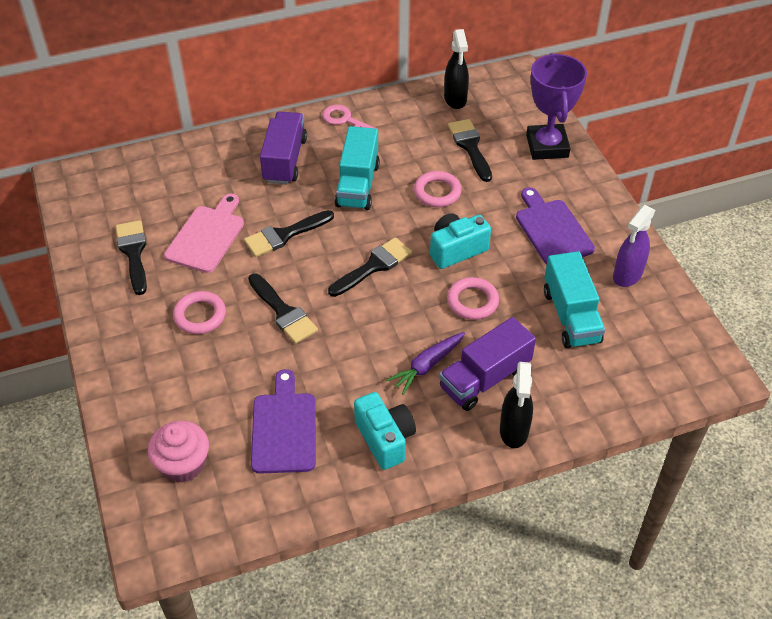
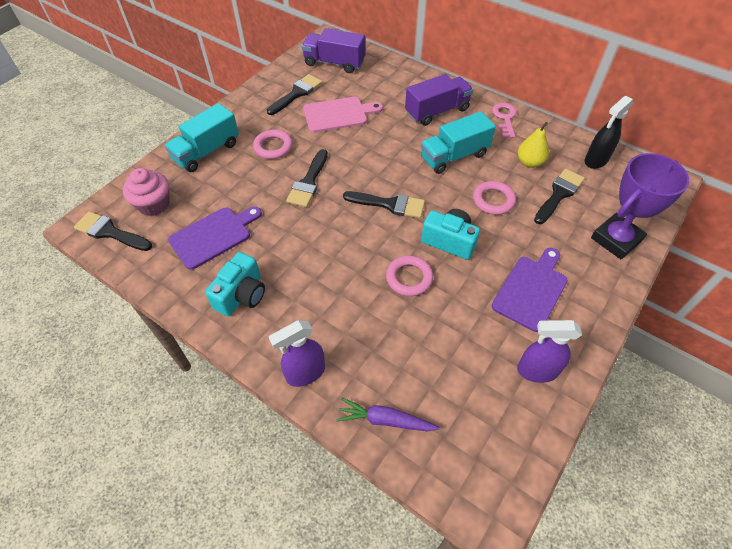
camera: 55 degrees right, 5 degrees up
black brush [244,210,334,257] -> black brush moved to [74,211,152,251]
purple carrot [386,332,465,395] -> purple carrot moved to [336,398,440,431]
purple truck [439,317,536,411] -> purple truck moved to [302,28,365,73]
black spray bottle [500,362,533,448] -> purple spray bottle [269,320,325,387]
turquoise truck [544,251,605,348] -> turquoise truck moved to [164,103,239,172]
none -> yellow pear [518,122,549,168]

